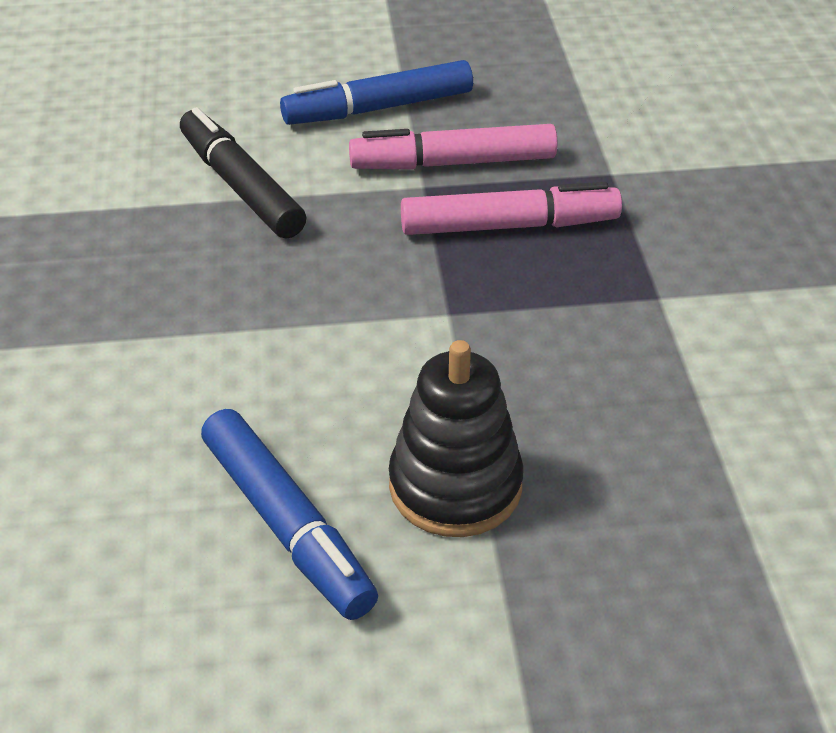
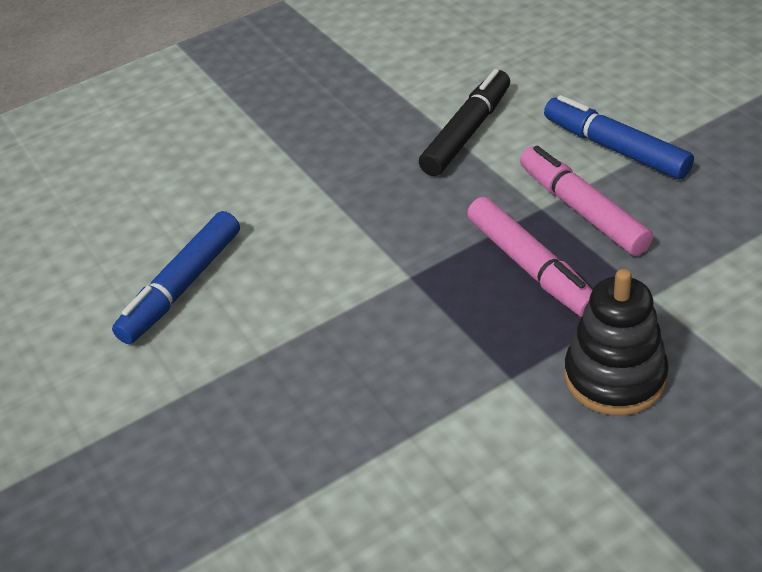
camera: 70 degrees right, 0 degrees up
black stacking toy [389,340,524,537] -> black stacking toy moved to [565,269,669,416]

